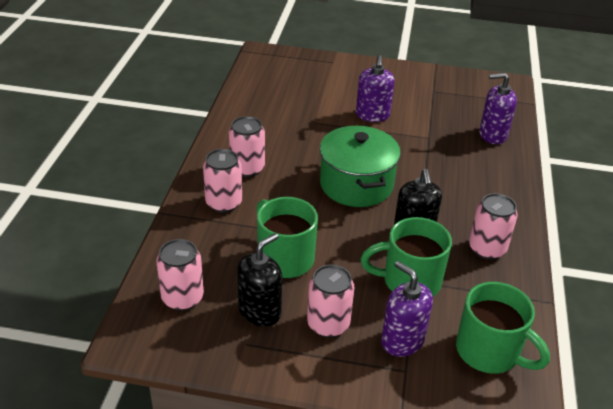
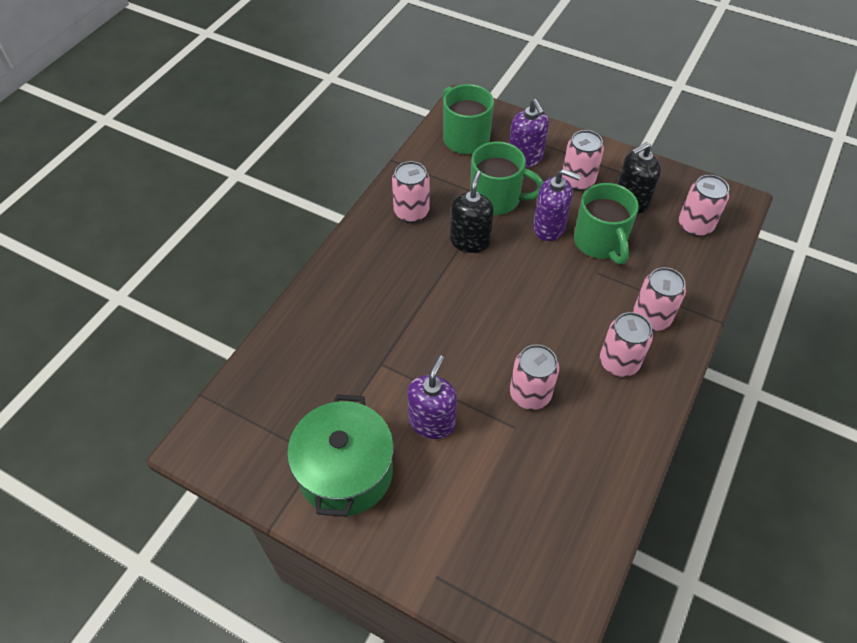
camera: 160 degrees left, 15 degrees up
green pot [320,126,401,207] -> green pot moved to [287,394,394,517]
purple soap dispenser [479,73,517,144] -> purple soap dispenser moved to [533,169,581,241]
none -> pink can [510,344,559,410]

